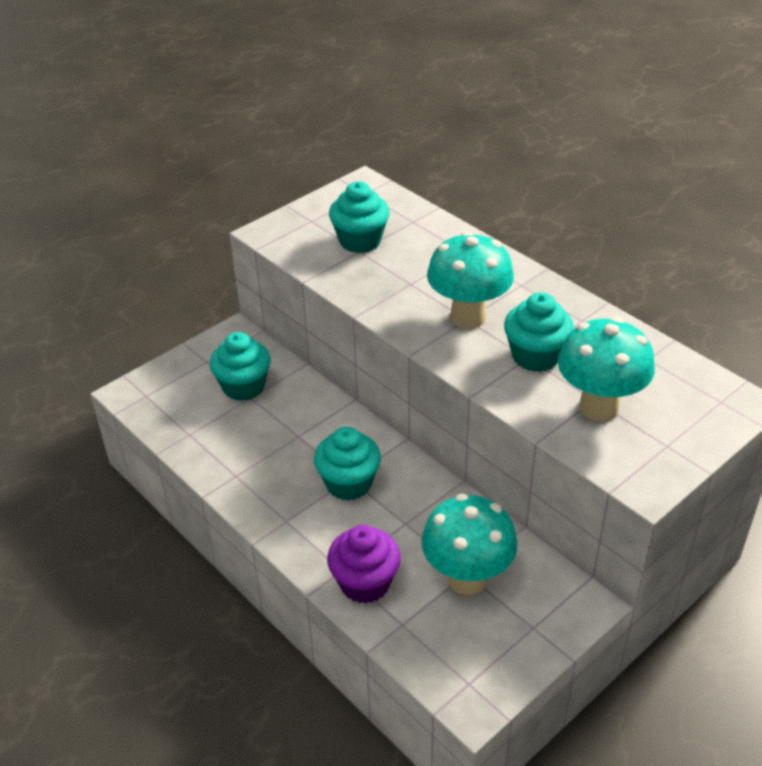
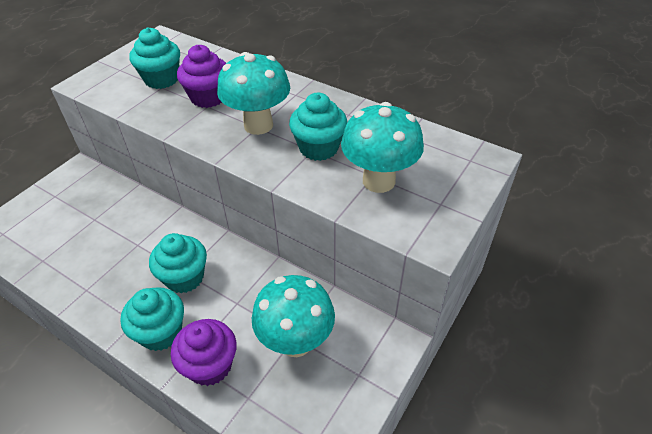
camera: 15 degrees left, 5 degrees up
turquoise cupcake [210,332,271,401] -> turquoise cupcake moved to [120,287,184,351]
none -> purple cupcake [177,45,226,108]

